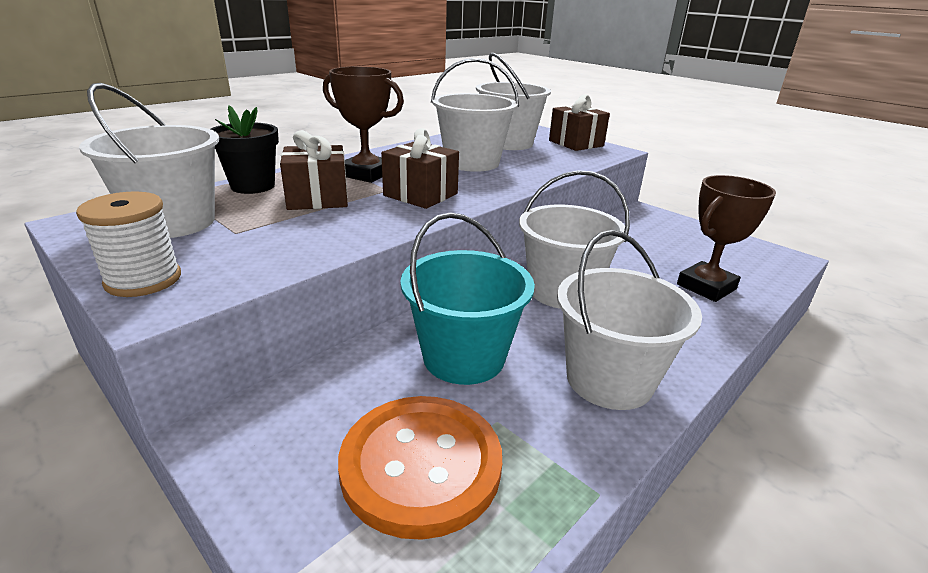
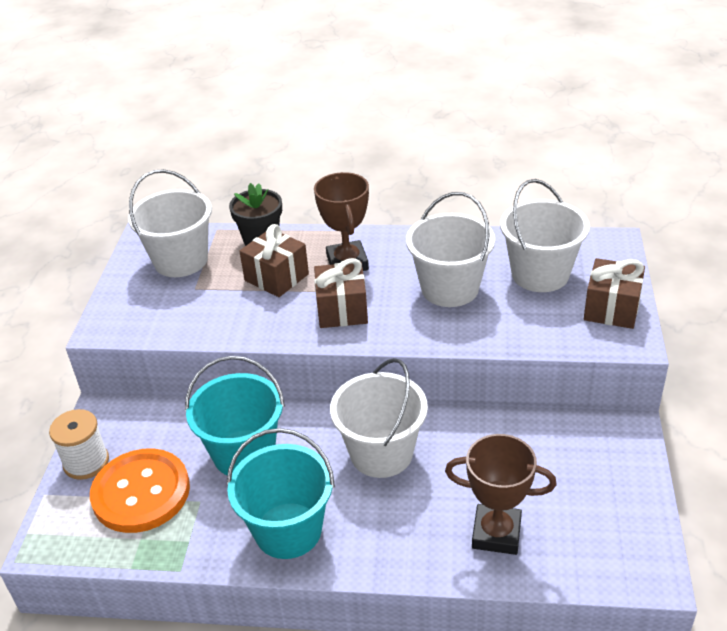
camera: 55 degrees right, 10 degrees up
white spool [76,191,181,297] -> white spool moved to [49,409,109,480]
white bucket [557,230,702,410] -> turquoise bucket [227,428,335,559]

